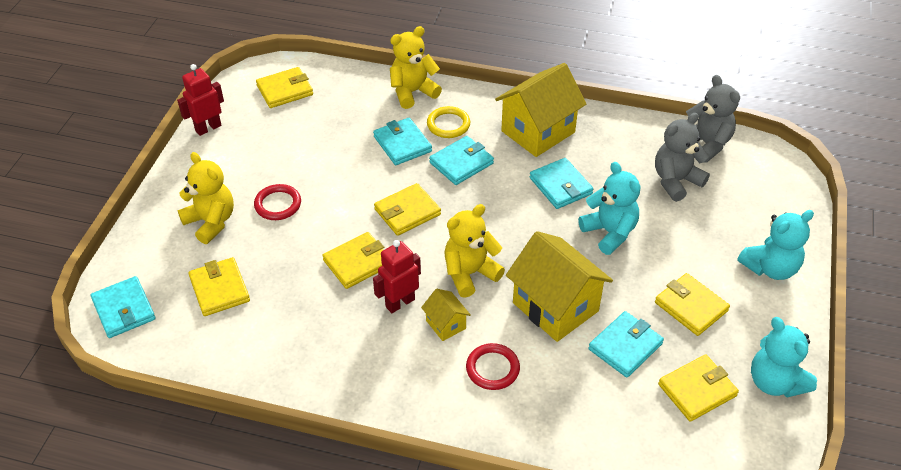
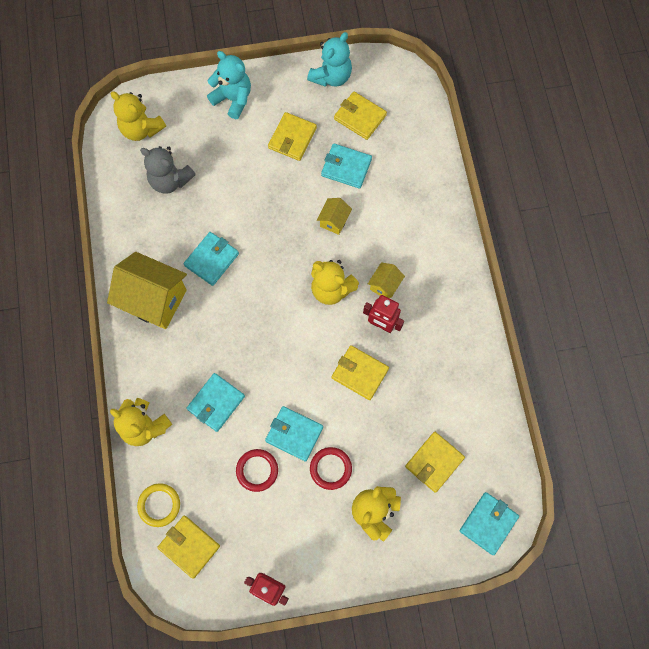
camera: 115 degrees left, 25 degrees up
yellow wallet [374,183,441,236] -> none
yellow ring [427,106,470,138] -> yellow ring moved to [137,483,180,527]
turquoise wallet [429,136,494,185] -> turquoise wallet moved to [265,406,323,461]
red ring [466,343,520,390] -> red ring moved to [236,449,278,492]
yellow house [506,231,613,342] -> yellow house [317,198,352,235], size x0.47
turquoise teddy bear [578,162,641,255] -> none
grey teddy bear [686,75,740,163] -> none
none -> yellow teddy bear [110,91,166,141]

